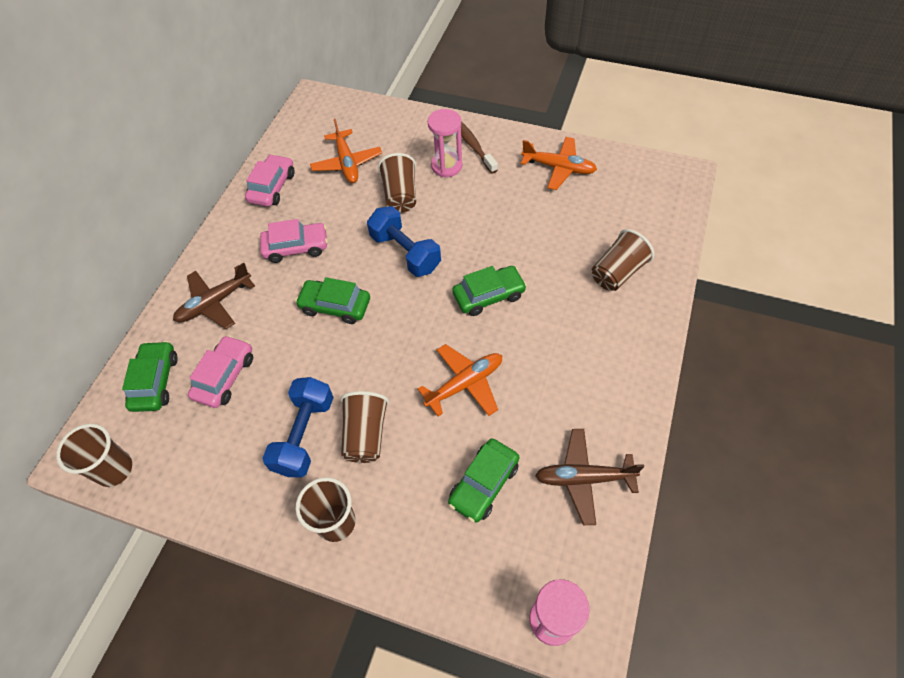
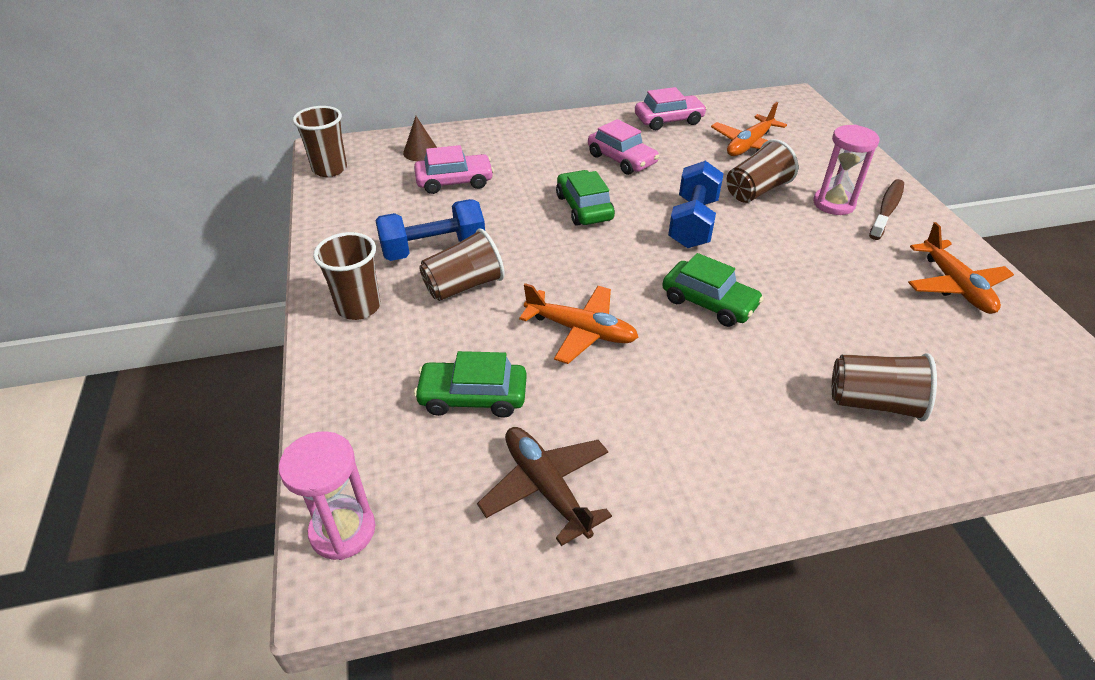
camera: 55 degrees right, 15 degrees down
green car [122,341,178,412] -> brown cone [403,116,437,161]
brown plane [173,263,255,329] -> none

